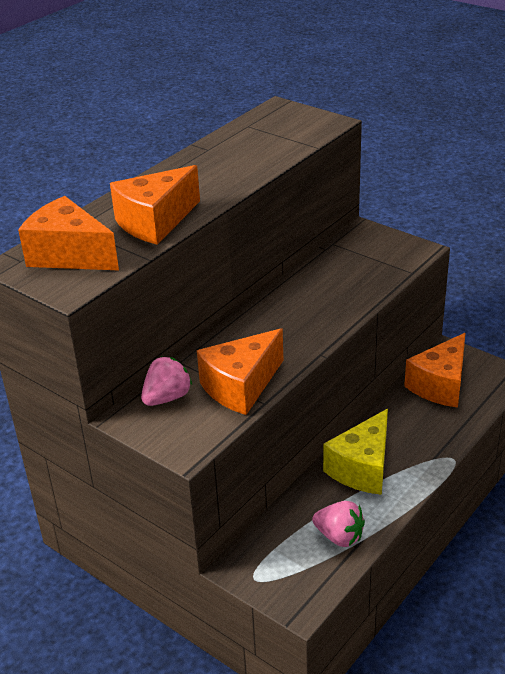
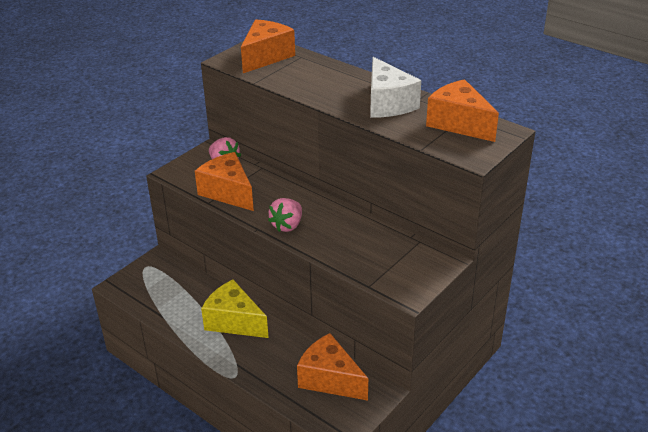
camera: 90 degrees right, 0 degrees up
orange cheese [110,165,200,245] -> orange cheese moved to [426,79,499,142]
pink strawberry [312,501,365,547] -> pink strawberry moved to [268,198,302,232]
none -> white cheese [370,57,421,118]

